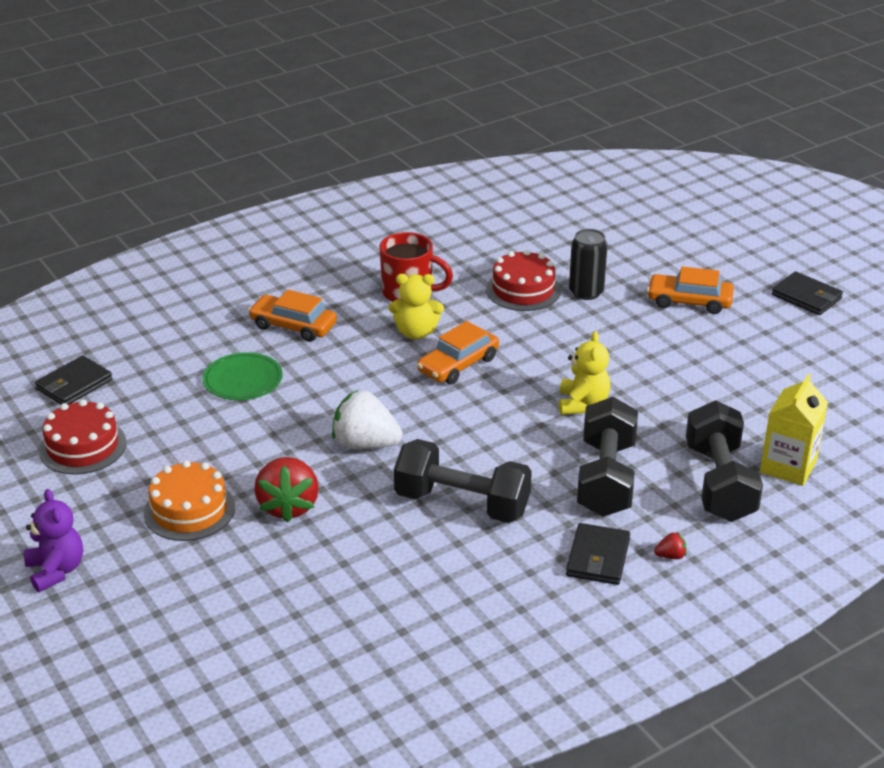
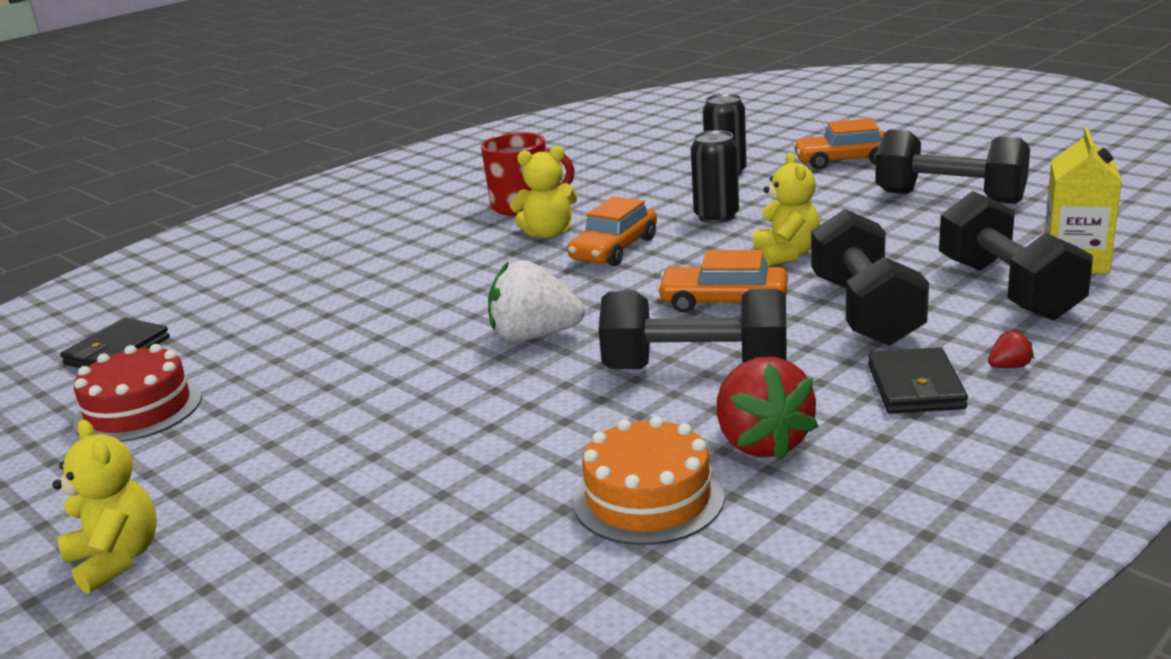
camera: 10 degrees left, 10 degrees down
purple teddy bear [24,489,83,592] -> yellow teddy bear [52,420,157,594]
orange cake [144,460,235,541] -> orange cake moved to [573,416,725,545]
green plate [203,352,283,400] -> none
orange car [248,290,337,342] -> orange car moved to [657,250,788,313]
red strawberry [254,457,319,522] -> red strawberry moved to [717,357,819,460]
red cake [486,250,561,311] -> none
black wallet [772,271,843,315] -> none
none -> black can [691,130,739,223]
none -> black dumbbell [875,129,1030,204]

